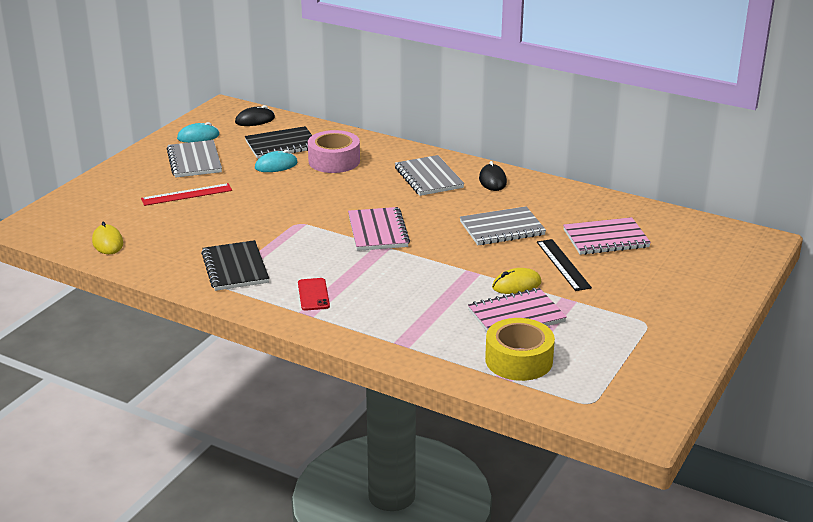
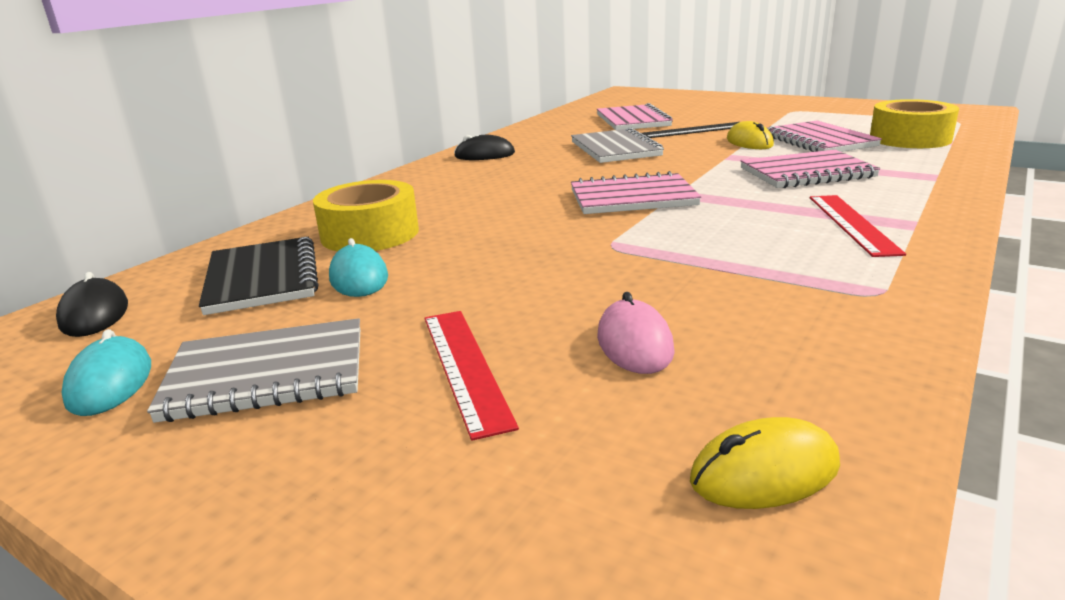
camera: 85 degrees left, 5 degrees down
black notebook [201,240,269,291] -> none
red phone [298,278,330,311] -> red ruler [810,195,906,257]
pink tape [308,130,360,173] -> yellow tape [313,180,419,251]
grey notebook [395,155,464,196] -> none
none -> pink mouse [597,292,675,374]
none -> pink notebook [740,150,880,188]

